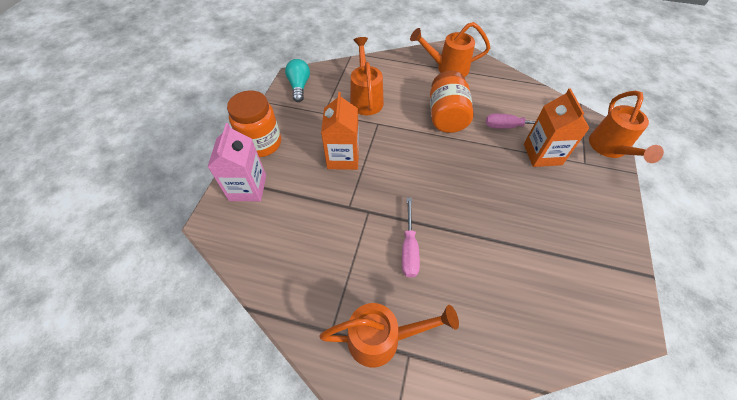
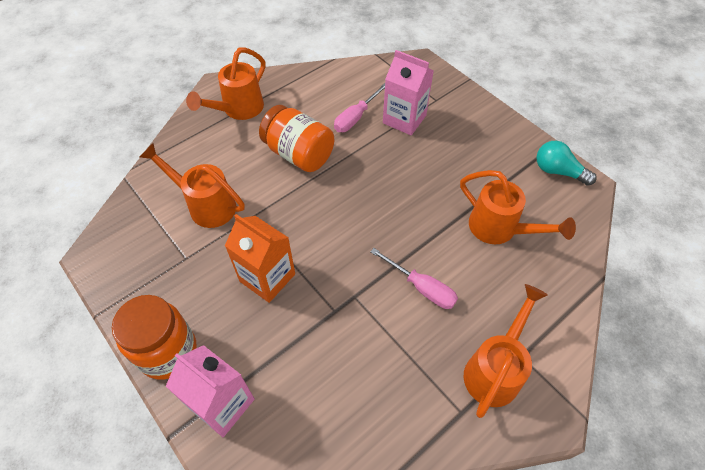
camera: 55 degrees left, 0 degrees up
turquoise light bulb [285,59,310,102] -> turquoise light bulb moved to [536,141,597,186]
orange carton [524,88,590,167] -> pink carton [383,50,434,135]
orange watering can [589,91,664,163] -> orange watering can moved to [460,170,576,244]

